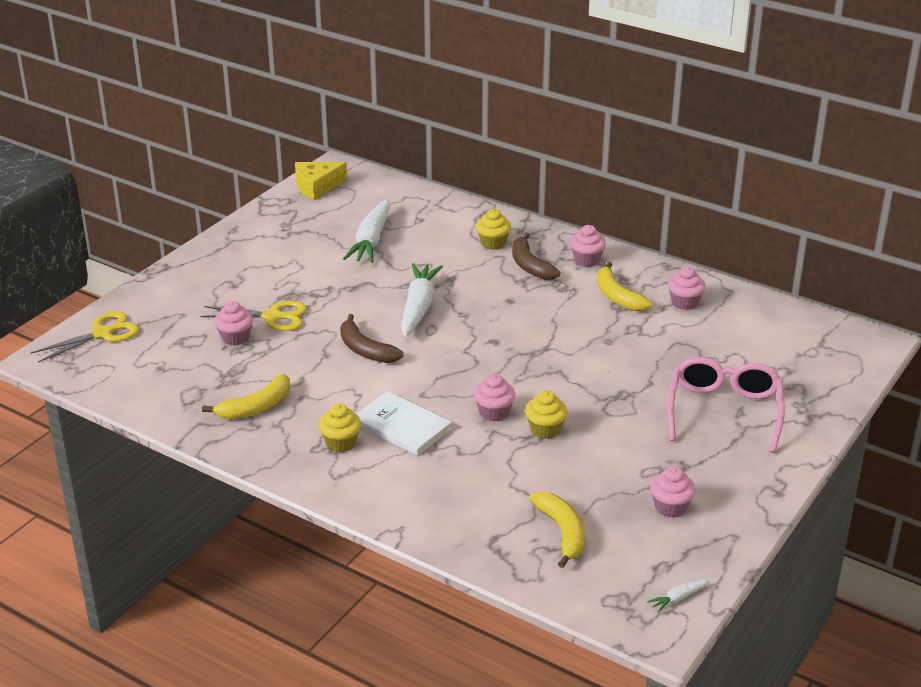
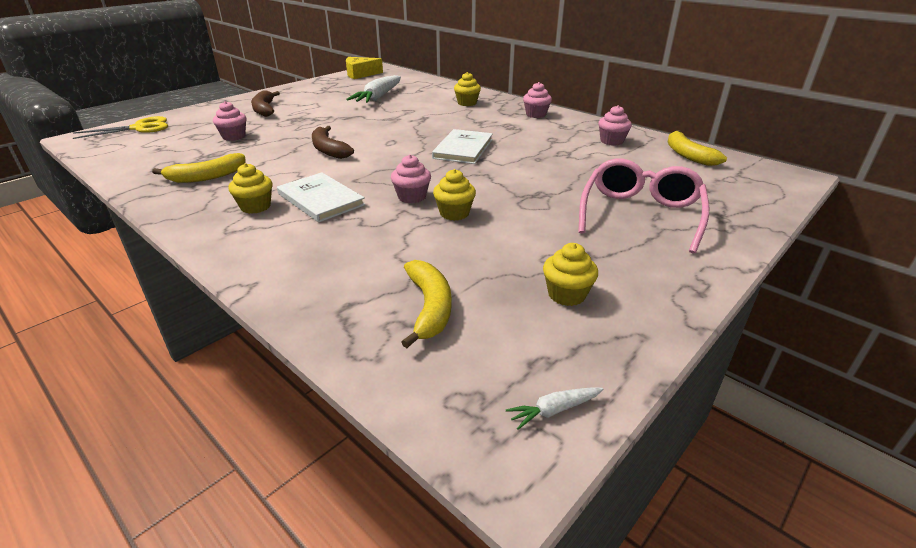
camera: 10 degrees right, 0 degrees up
yellow scissors [200,300,307,331] -> none
white carrot [401,263,443,337] -> none
brown banana [512,233,560,280] -> brown banana moved to [251,90,280,117]
yellow banana [597,262,652,311] -> yellow banana moved to [668,130,727,166]
pink cupcake [650,466,696,518] -> yellow cupcake [543,243,598,306]
none -> white book [432,129,493,164]

